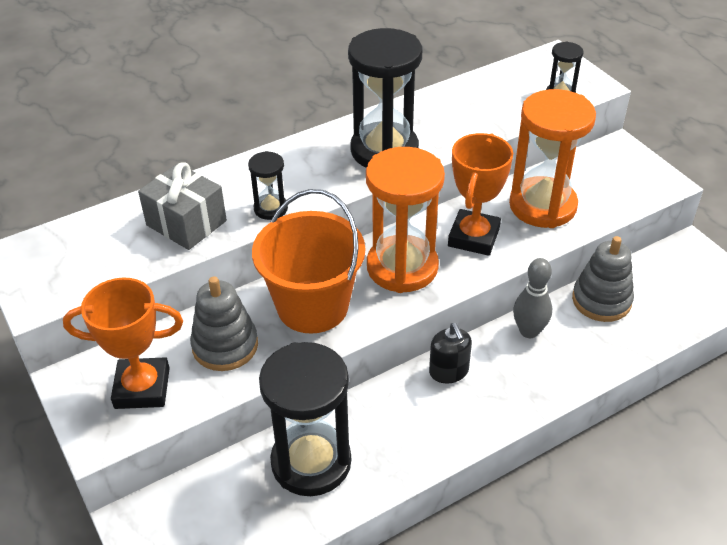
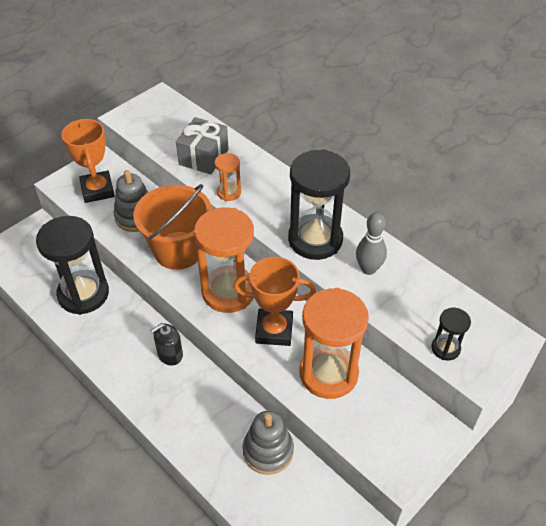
camera: 75 degrees right, 5 degrees up
black hourglass [248,151,288,220] -> orange hourglass [215,153,241,201]
grey bowling pin [513,258,552,338] -> grey bowling pin moved to [356,212,387,275]

